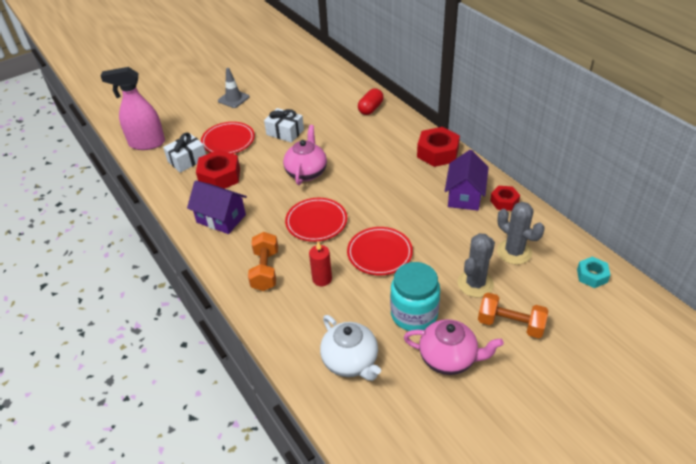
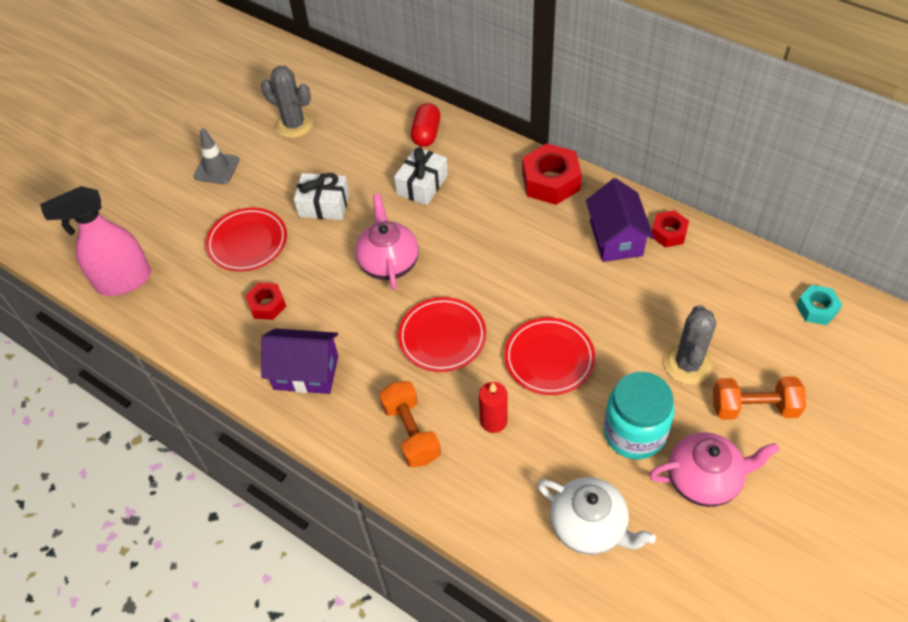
camera: 20 degrees left, 10 degrees up
white gift [163,133,206,173] -> white gift moved to [394,147,448,205]
red nut [196,150,240,189] -> red nut [245,283,286,320], size x0.58
grey cactus [497,202,544,265] -> grey cactus moved to [261,66,313,138]

